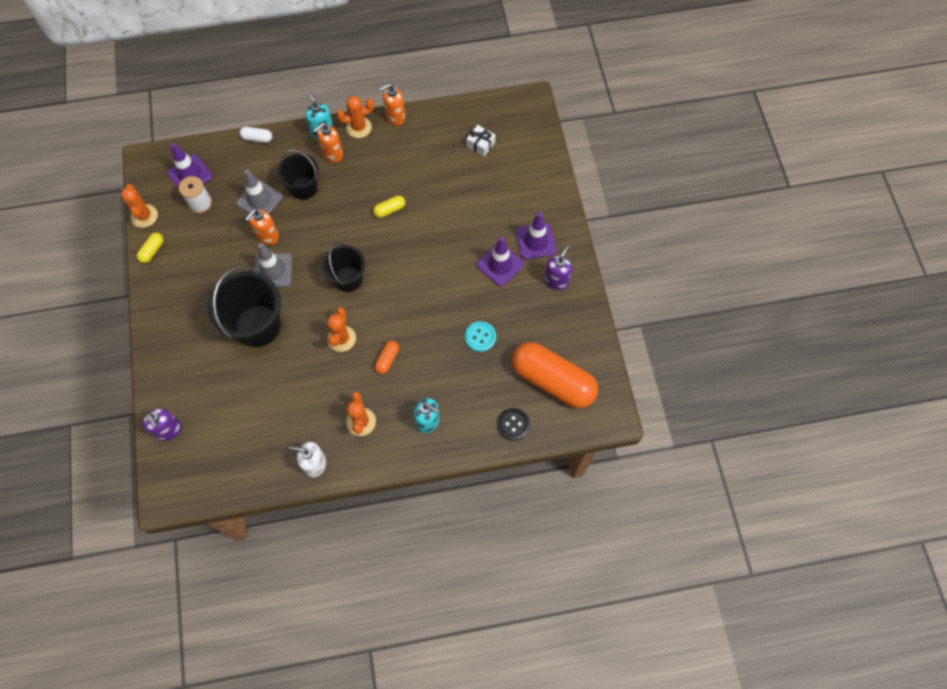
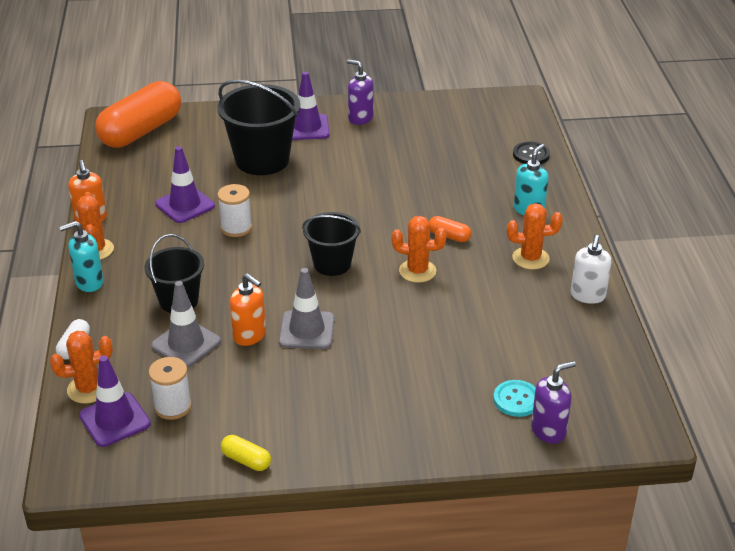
camera: 85 degrees left, 30 degrees down
orange cactus [121,184,158,228] -> orange cactus moved to [50,331,113,404]
black bucket [207,266,281,347] -> black bucket moved to [217,80,300,175]
orange soap dispenser [313,123,343,163] -> none
yellow capsule [373,195,405,218] -> white spool [217,184,252,237]
turquoise button [465,321,496,352] -> turquoise button moved to [493,380,536,417]
white gift [467,125,495,156] -> none
purple traffic cone [476,237,524,286] -> purple traffic cone moved to [155,146,215,223]
orange capsule [512,342,598,408] -> orange capsule moved to [95,81,181,148]

